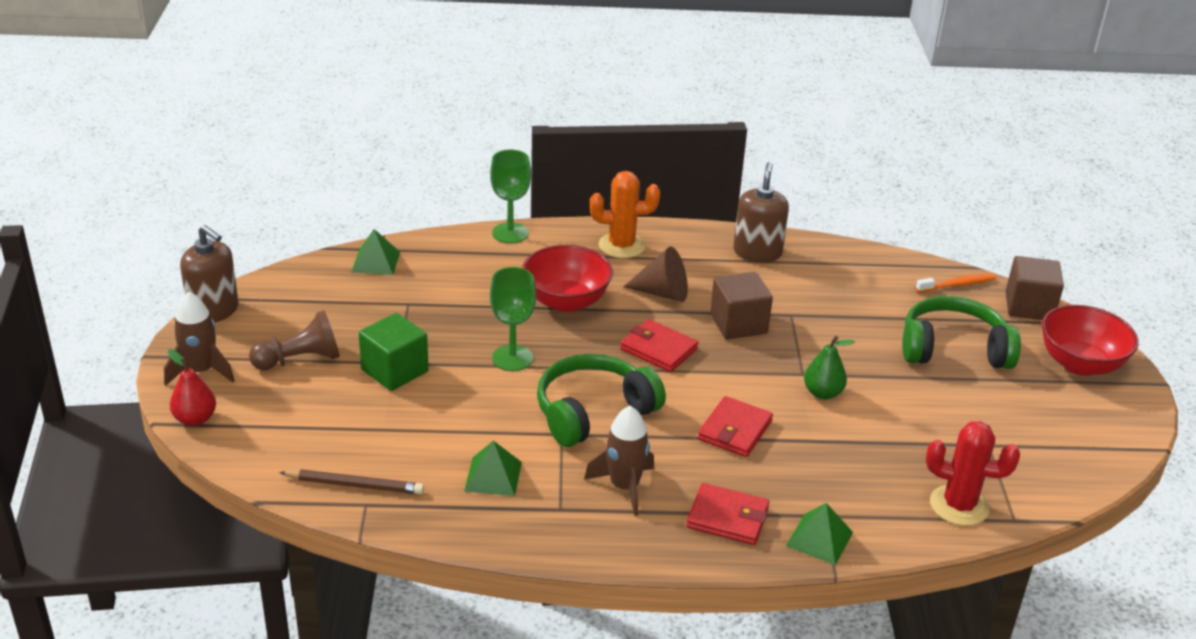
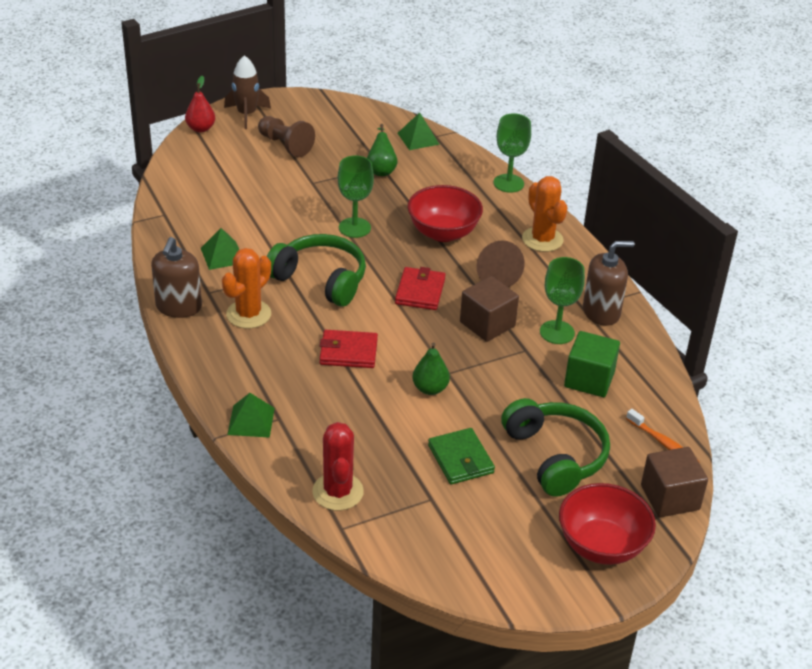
camera: 65 degrees right, 5 degrees up
brown soap dispenser [180,225,239,323] -> brown soap dispenser moved to [151,237,202,318]
brown pencil [279,469,424,494] -> none
green cube [359,313,429,391] -> green cube moved to [564,331,620,397]
brown rocket [584,406,654,516] -> orange cactus [222,248,271,329]
red wallet [686,483,769,545] -> none
none -> green pear [367,124,398,176]
none -> green wallet [428,428,495,484]
none -> green goblet [540,257,585,344]

